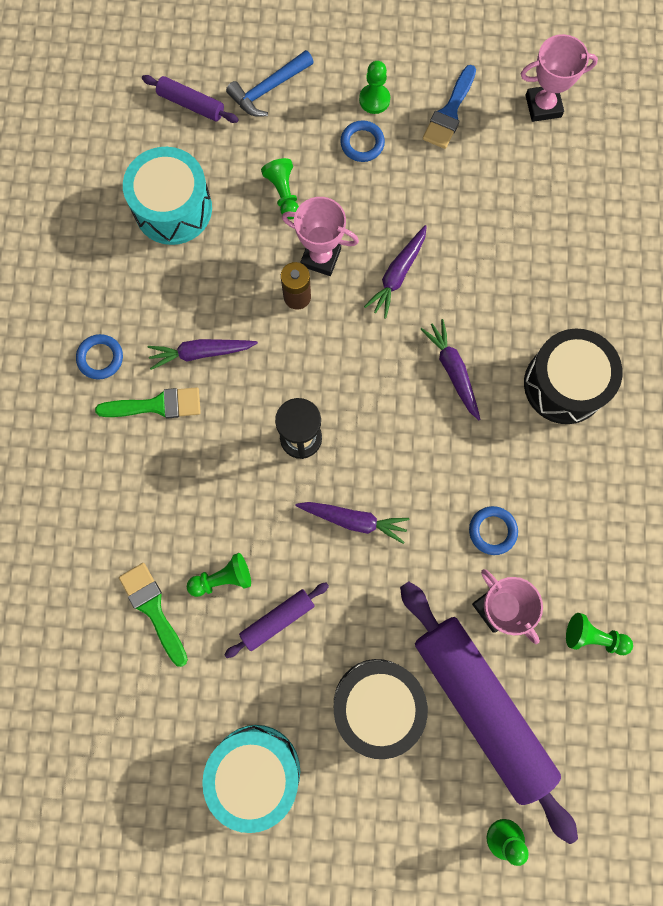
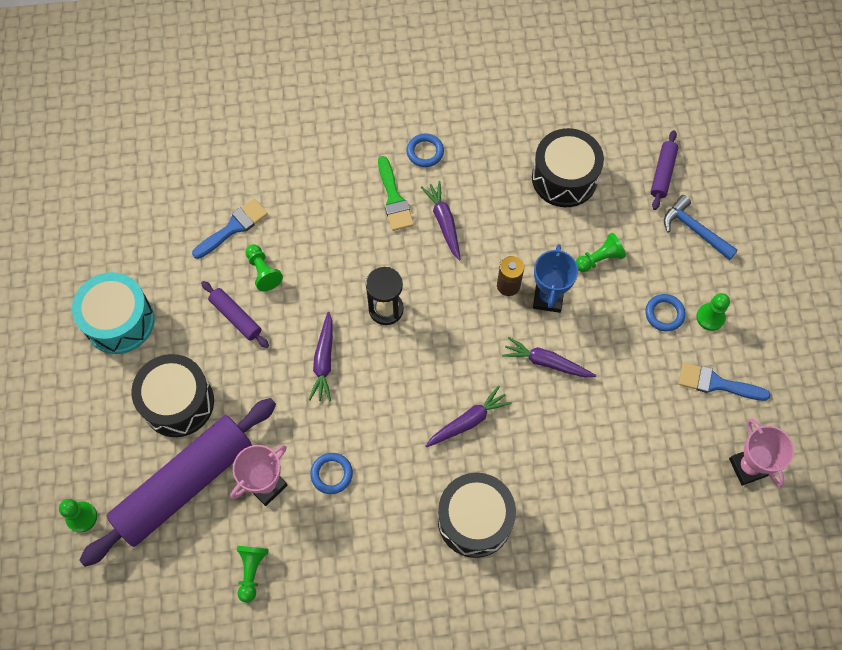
camera: 80 degrees right, 10 degrees down
green brush [119,563,188,667] -> blue brush [192,199,268,259]
turquoise drum [123,147,212,245] -> black drum [532,128,604,207]
pink trophy [282,197,359,276] -> blue trophy [533,244,578,313]

